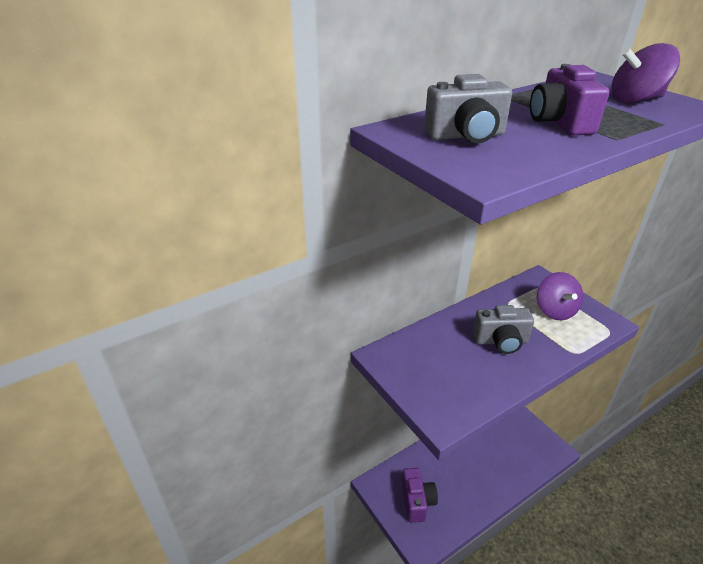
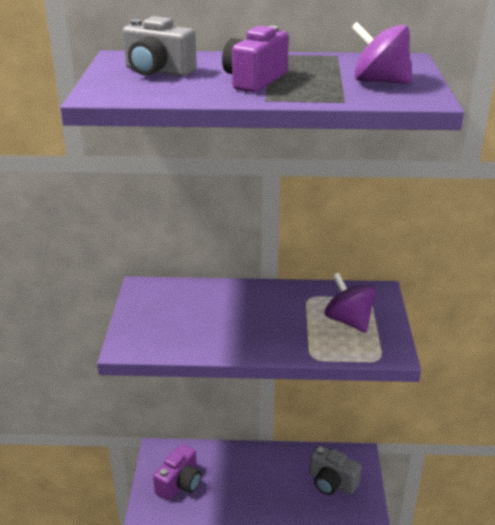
camera: 35 degrees right, 5 degrees down
grey camera [473,305,534,354] -> grey camera moved to [310,445,362,495]
purple spinning top [537,272,583,320] -> purple spinning top turned 120 degrees clockwise [325,273,376,333]

